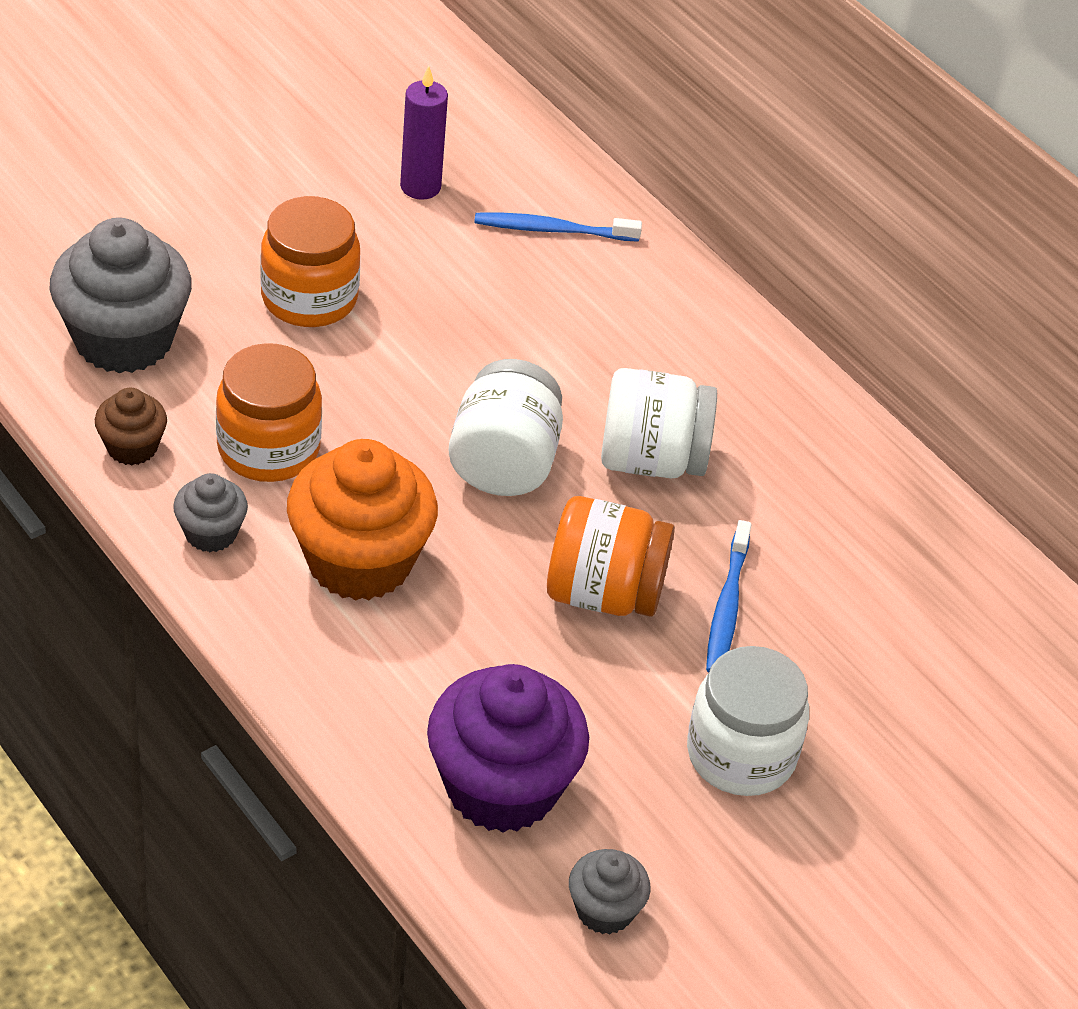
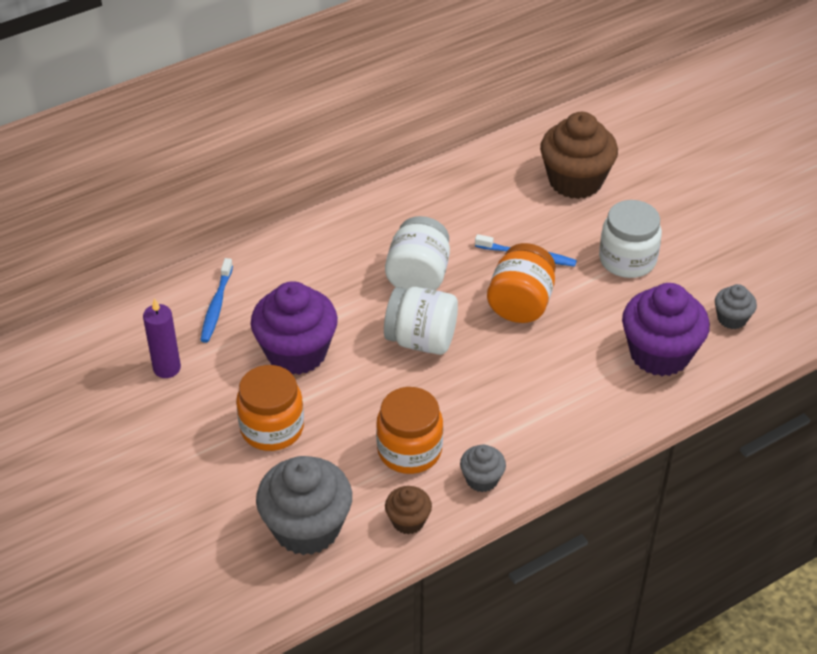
camera: 80 degrees left, 0 degrees up
orange cupcake [287,439,438,601] -> none
none -> purple cupcake [251,281,338,375]
none -> brown cupcake [540,112,618,199]

